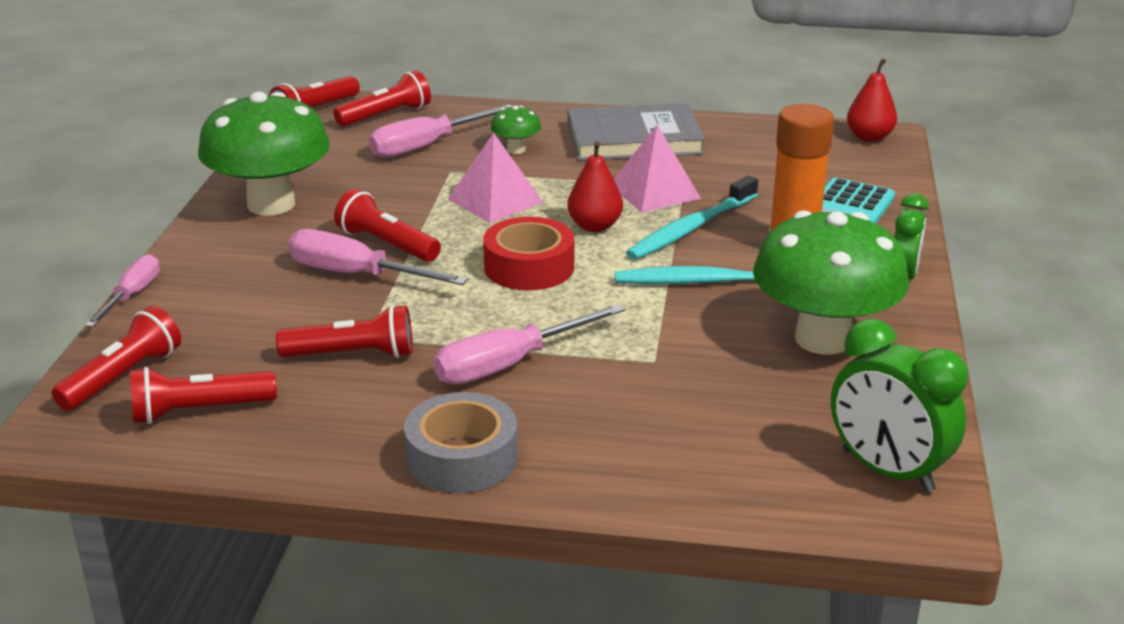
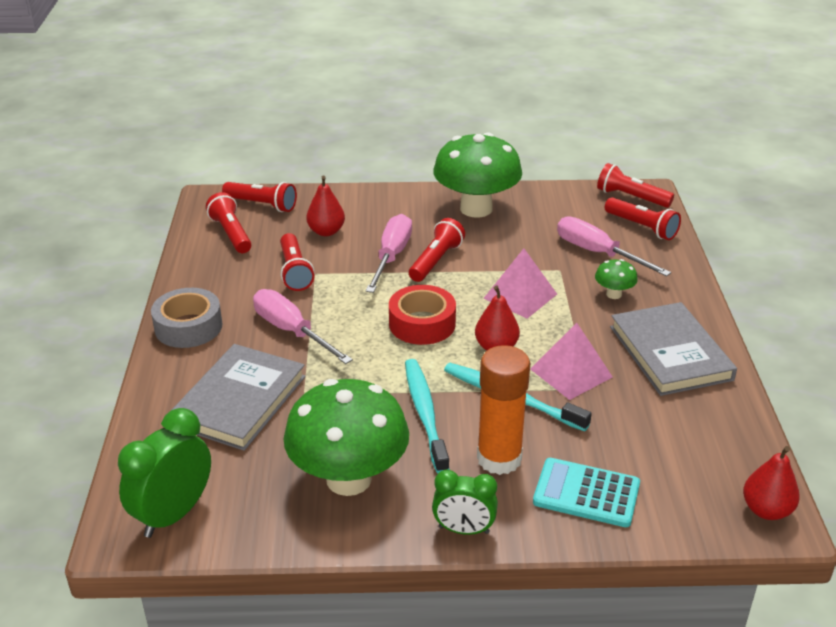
camera: 80 degrees right, 5 degrees up
pink screwdriver [85,254,160,327] -> none
none -> grey book [172,344,306,451]
none -> red pear [306,176,345,236]

